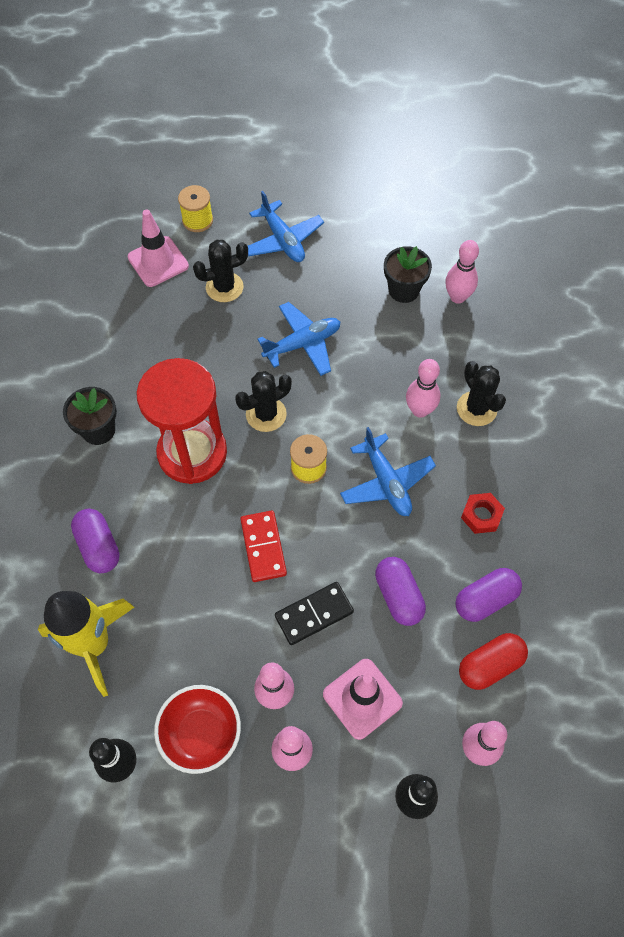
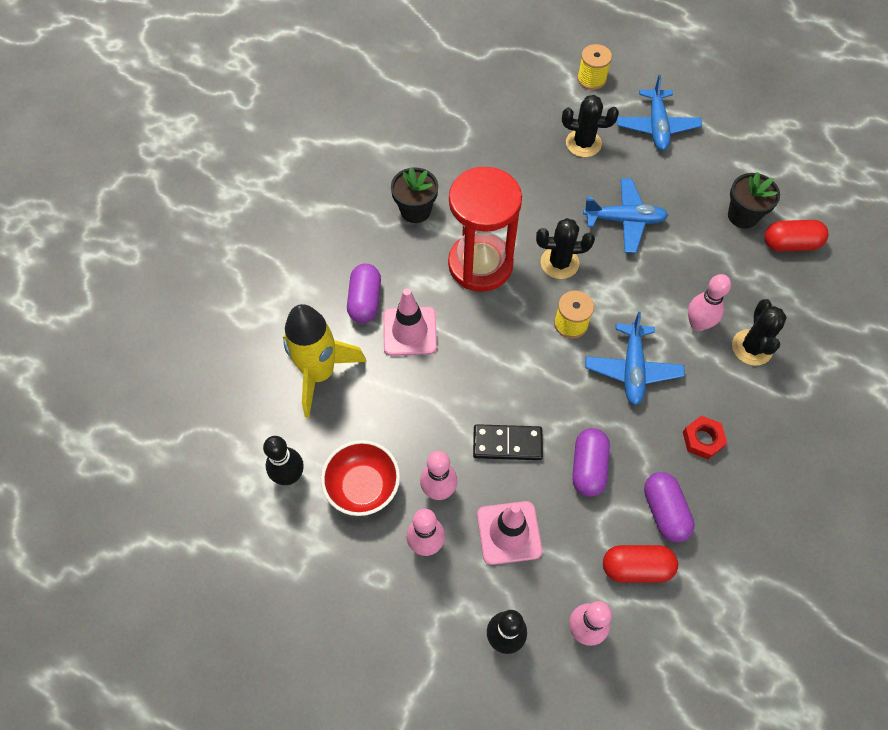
camera: 30 degrees right, 0 degrees up
pink traffic cone [128,209,189,287] -> pink traffic cone moved to [383,288,437,356]
red domino [241,510,287,582] -> none
pink bowling pin [445,240,479,304] -> red capsule [765,220,829,251]
purple capsule [455,568,522,622] -> purple capsule turned 75 degrees clockwise [644,472,695,543]

